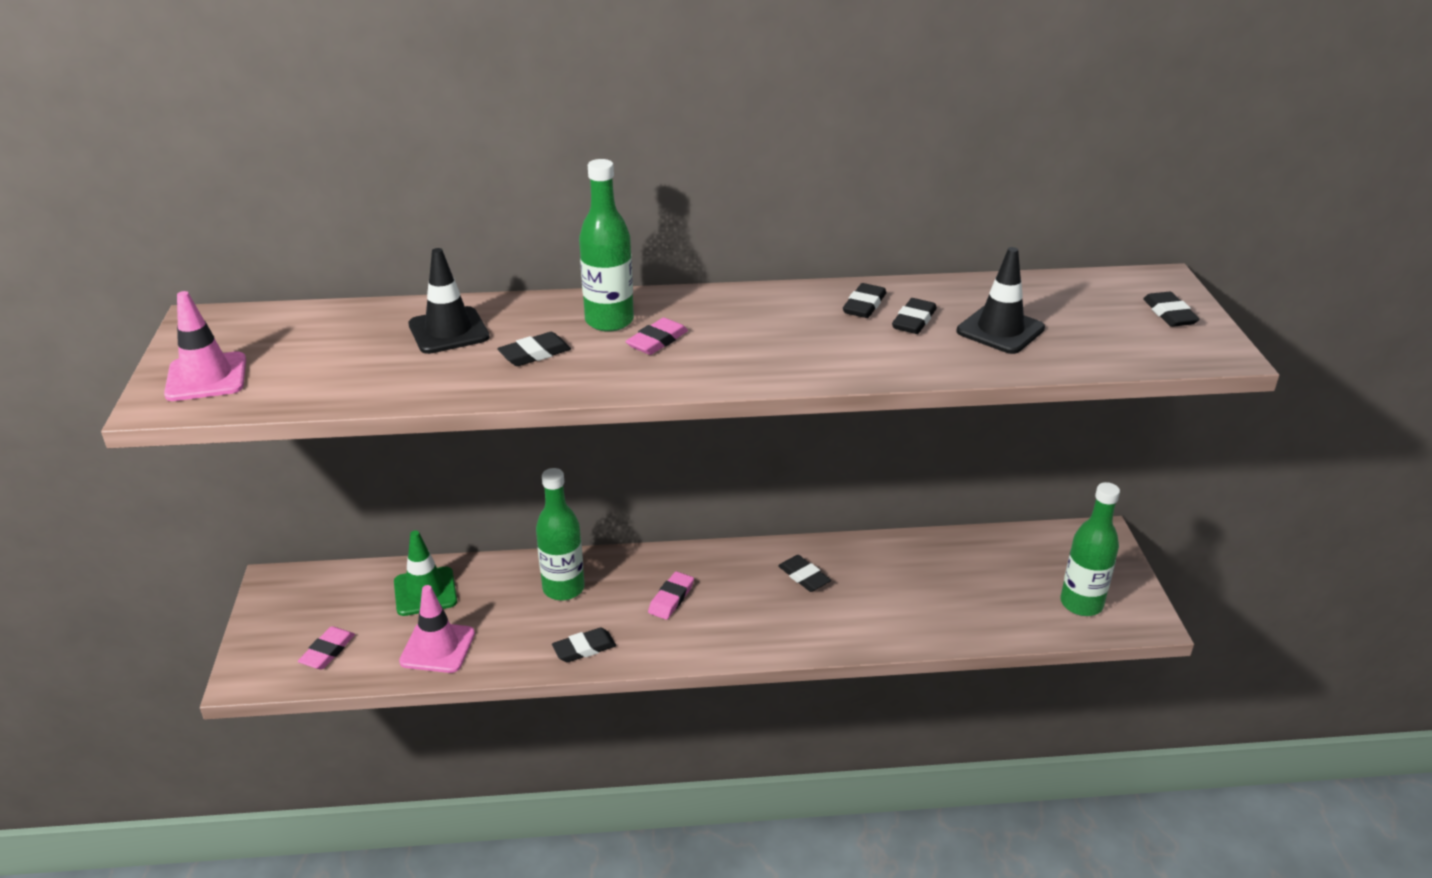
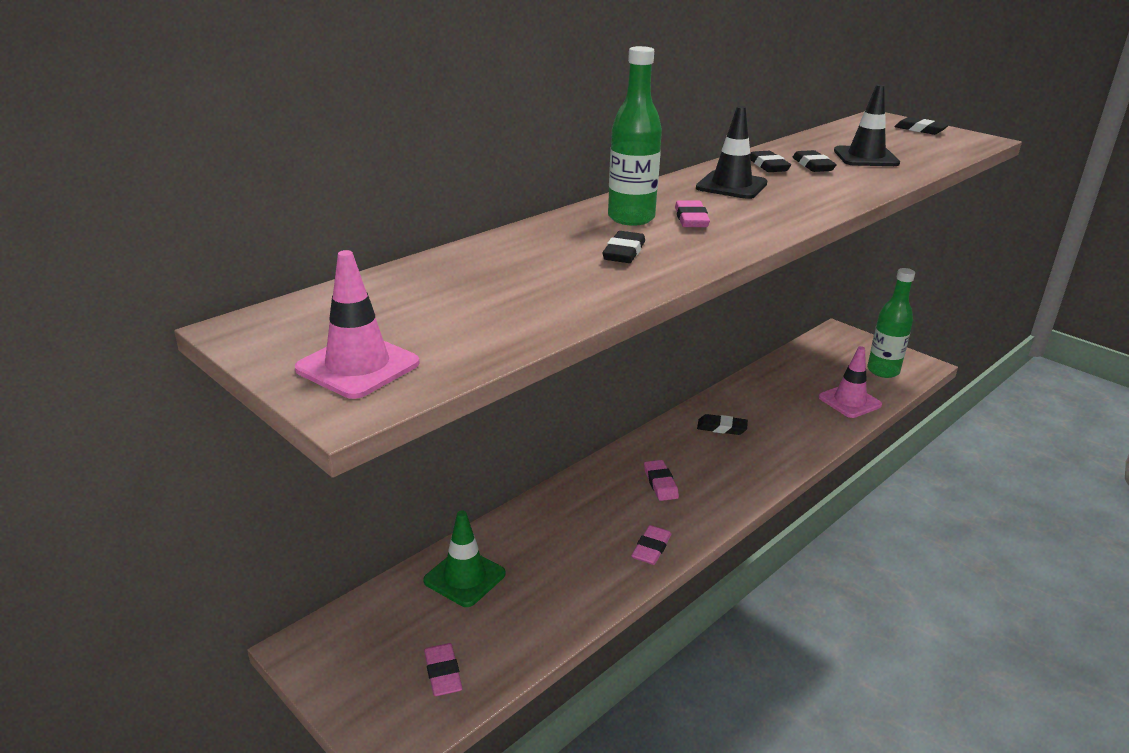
camera: 40 degrees left, 5 degrees down
pink traffic cone [399,585,475,673] -> pink traffic cone moved to [819,346,882,418]
black traffic cone [408,248,490,354] -> black traffic cone moved to [696,106,767,199]
green bottle [536,468,585,600] -> none
black eraser [552,628,616,663] -> pink eraser [631,525,672,565]

